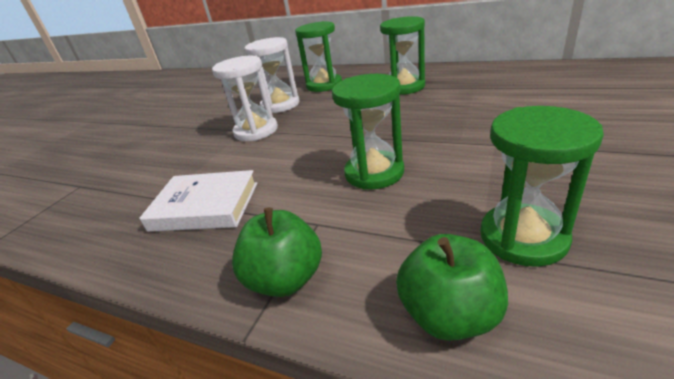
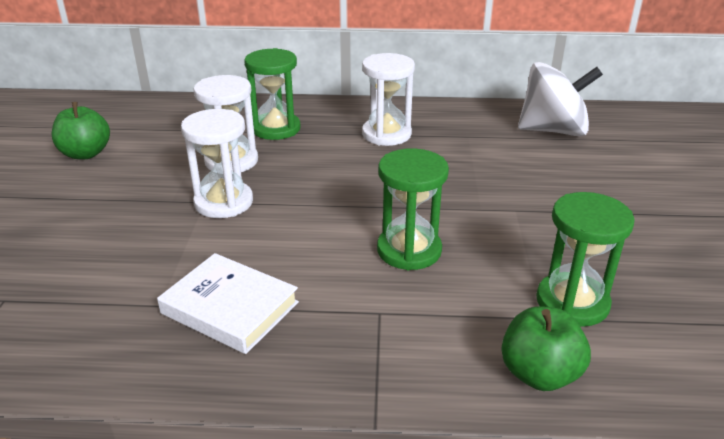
camera: 25 degrees left, 0 degrees up
white book [139,170,257,232] -> white book turned 45 degrees clockwise [157,253,299,354]
green apple [232,208,322,297] -> green apple moved to [52,102,110,159]
green hourglass [380,16,425,95] -> white hourglass [362,53,415,146]
none -> white spinning top [518,62,603,137]

